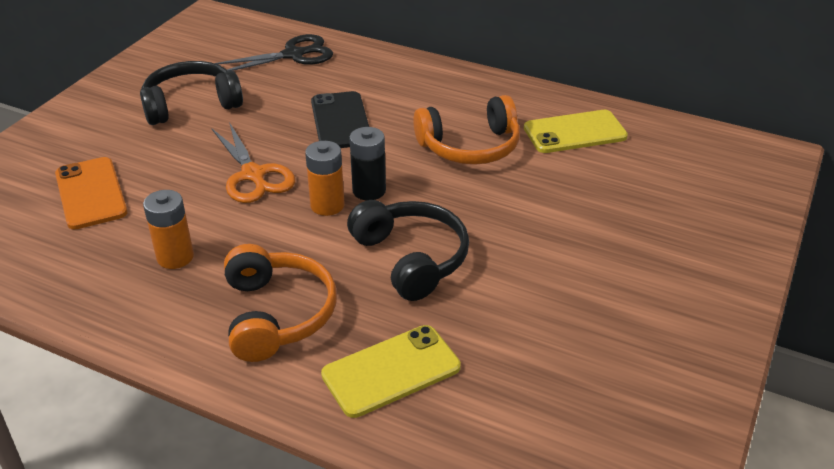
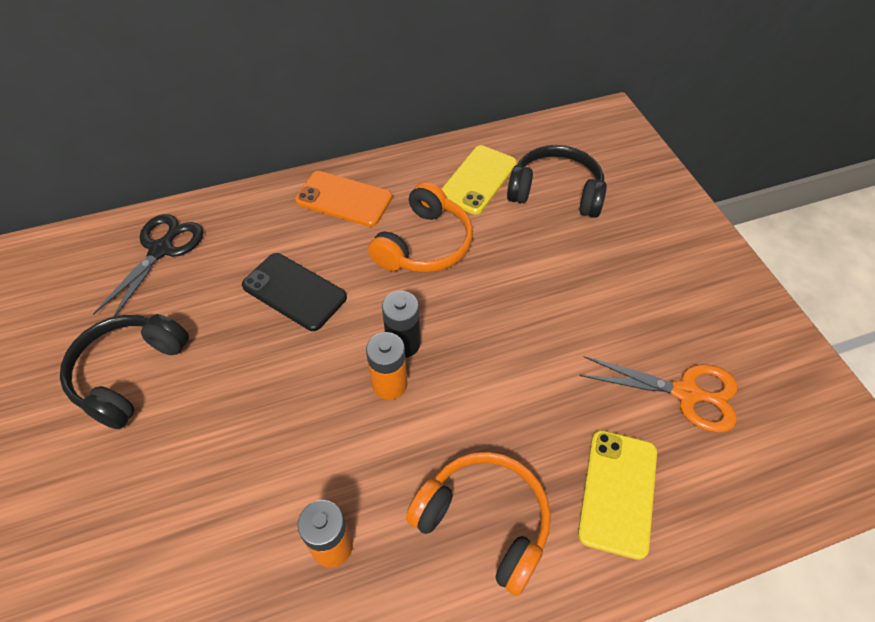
camera: 45 degrees left, 15 degrees up
orange phone [55,157,128,230] -> orange phone moved to [295,171,392,227]
orange scissors [212,122,295,203] -> orange scissors moved to [580,356,738,432]
black headphones [347,200,469,301] -> black headphones moved to [507,145,607,218]

